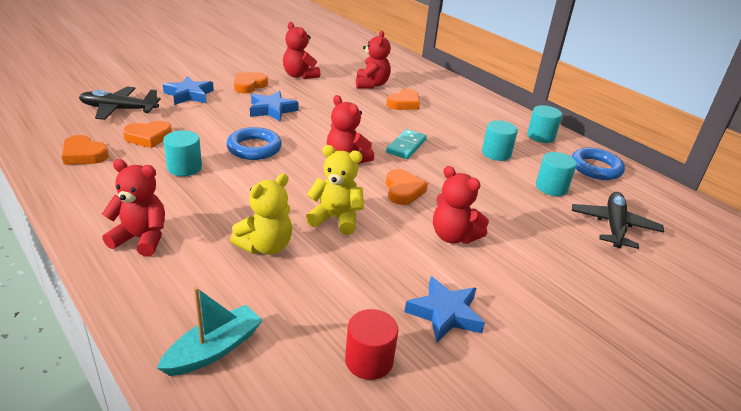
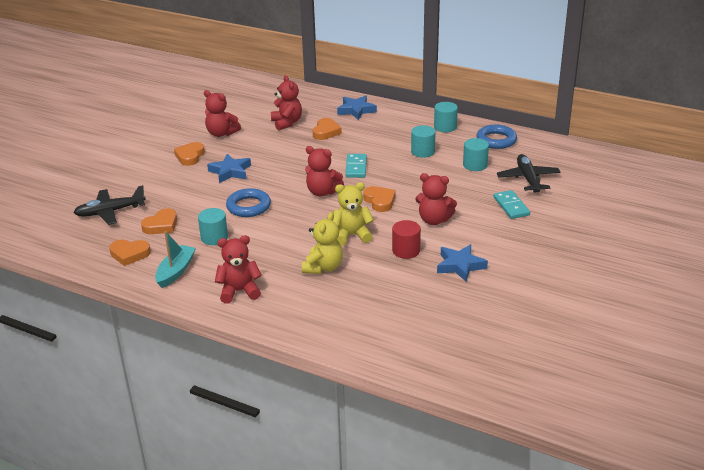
camera: 20 degrees left, 0 degrees up
turquoise boat [157,287,263,376] -> turquoise boat moved to [155,231,196,288]
blue star [163,76,214,105] -> blue star moved to [337,95,377,120]
red cylinder [345,309,398,380] -> red cylinder moved to [392,220,421,259]
none -> turquoise domino [494,190,530,219]

